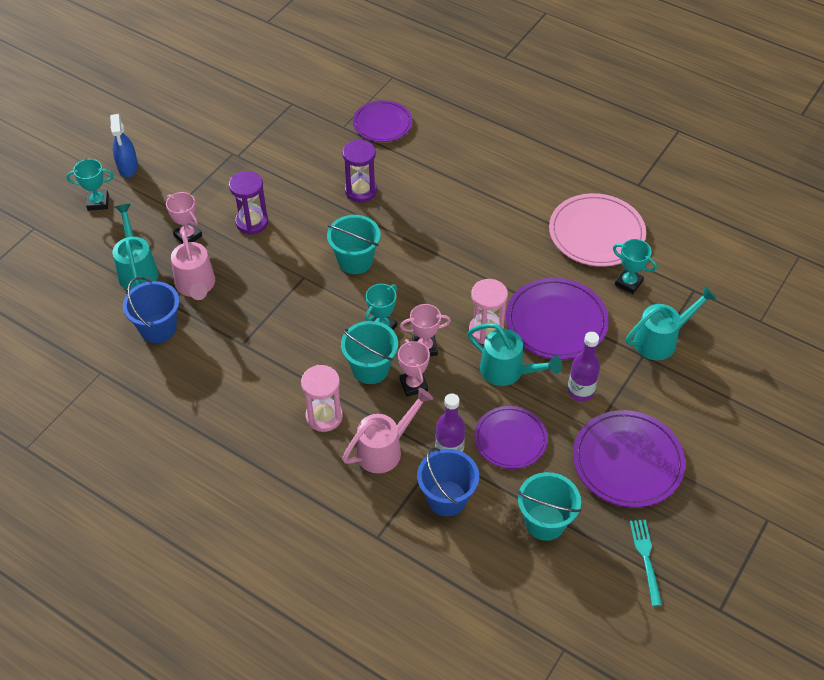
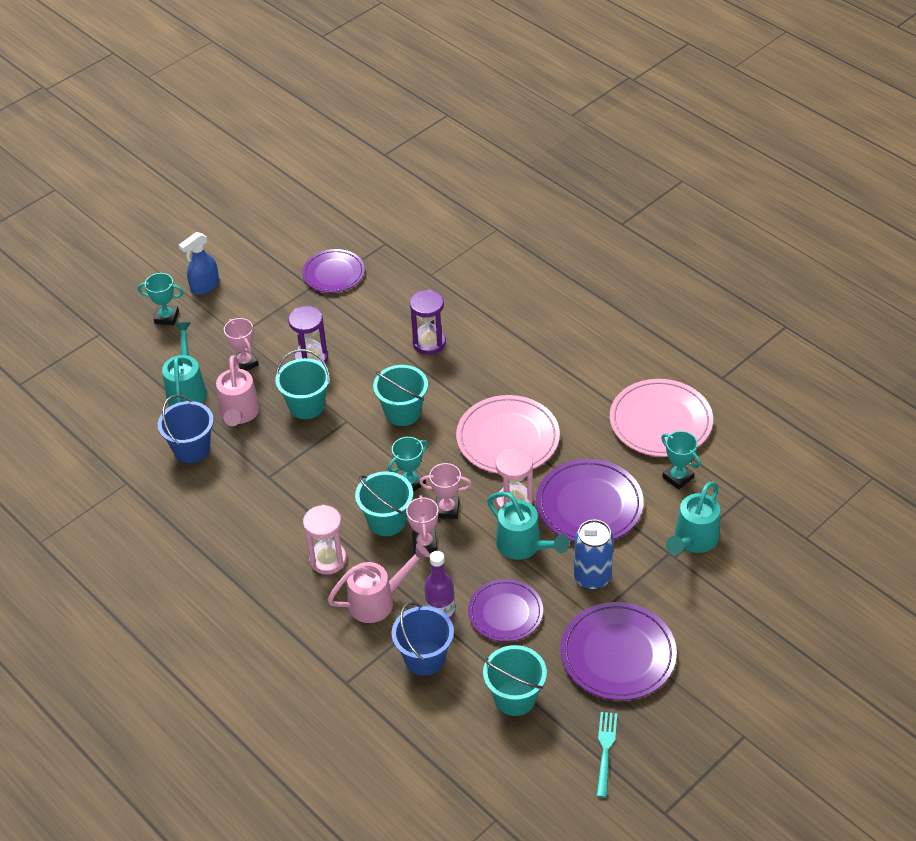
camera: 15 degrees right, 5 degrees down
blue spray bottle [110,114,138,177] -> blue spray bottle turned 45 degrees clockwise [179,232,219,295]
purple plate [353,100,412,142] -> purple plate moved to [302,249,365,293]
purple bottle [568,332,600,401] -> blue can [574,520,614,590]
turquoise watering can [626,286,717,360] -> turquoise watering can turned 135 degrees clockwise [666,482,720,555]
none -> turquoise bucket [275,349,330,419]
none -> pink plate [456,395,560,474]

